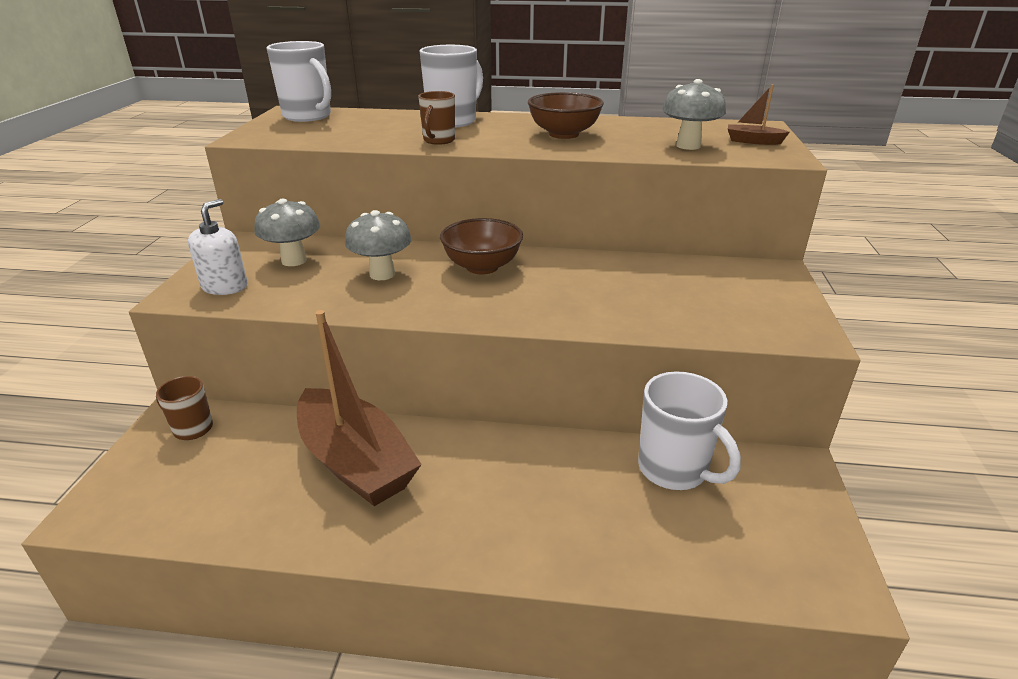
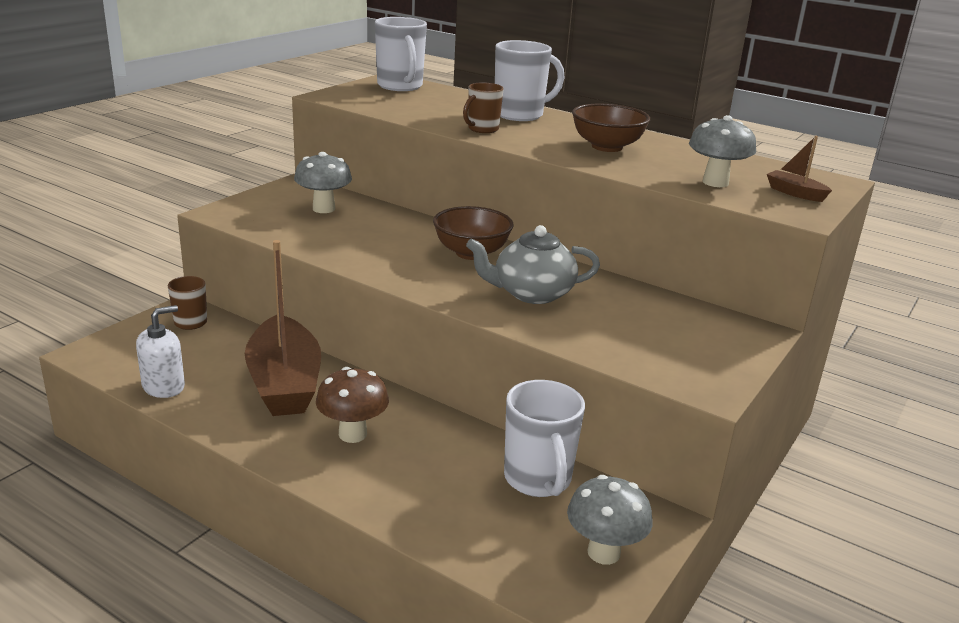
camera: 25 degrees right, 5 degrees down
white soap dispenser [188,199,247,295] -> white soap dispenser moved to [136,305,185,398]
grey mushroom [345,210,412,280] -> grey mushroom moved to [567,475,653,565]
none -> brown mushroom [316,367,389,443]
none -> grey teapot [466,225,600,304]

